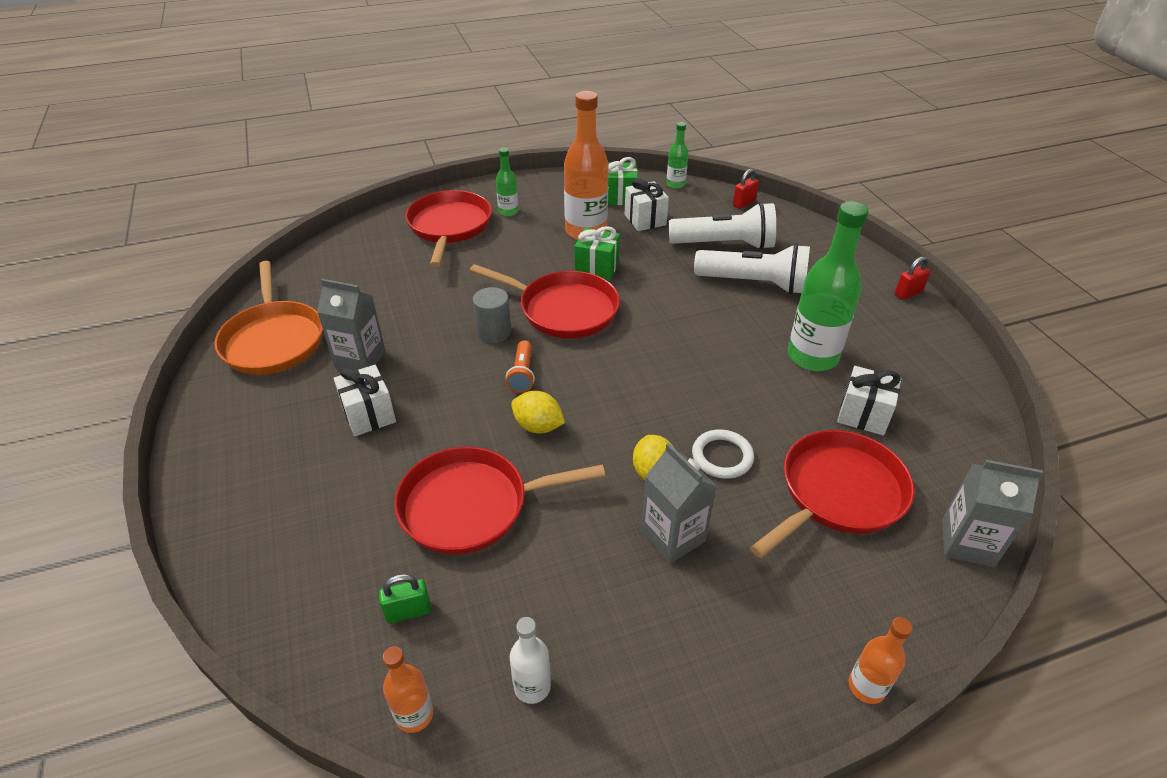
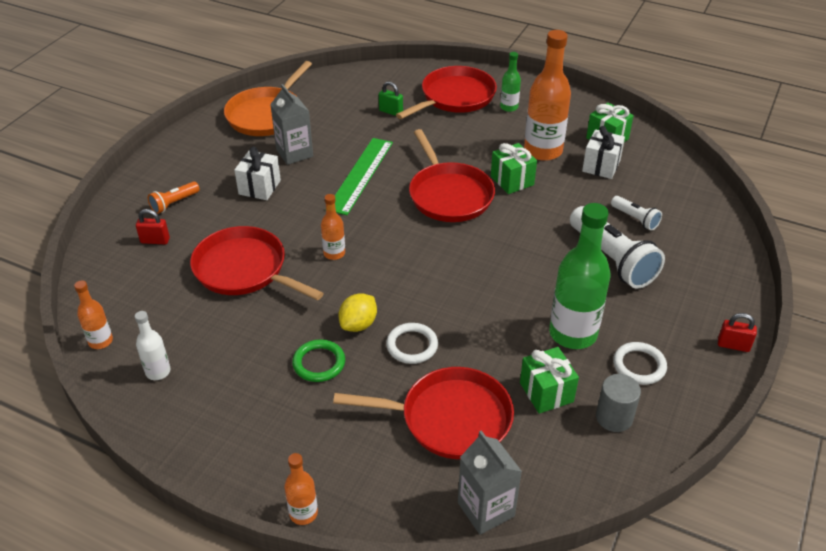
camera: 45 degrees right, 0 degrees up
green padlock [379,574,431,624] -> green padlock moved to [379,81,403,116]
grey cylinder [473,287,511,343] -> grey cylinder moved to [596,374,641,432]
orange flashlight [506,340,535,393] -> orange flashlight moved to [148,181,200,214]
yellow lemon [511,391,565,433] -> orange bottle [321,194,345,260]
grey carton [641,443,717,564] -> green ring [292,339,345,382]
green bottle [666,122,688,189] -> none
white flashlight [669,202,776,250] -> white flashlight [611,196,662,231], size x0.50
red padlock [733,169,759,209] -> red padlock moved to [136,209,170,244]
white gift [837,366,901,436] -> green gift [520,347,579,414]
none -> green ruler [335,138,393,215]
none -> white ring [613,342,667,385]

